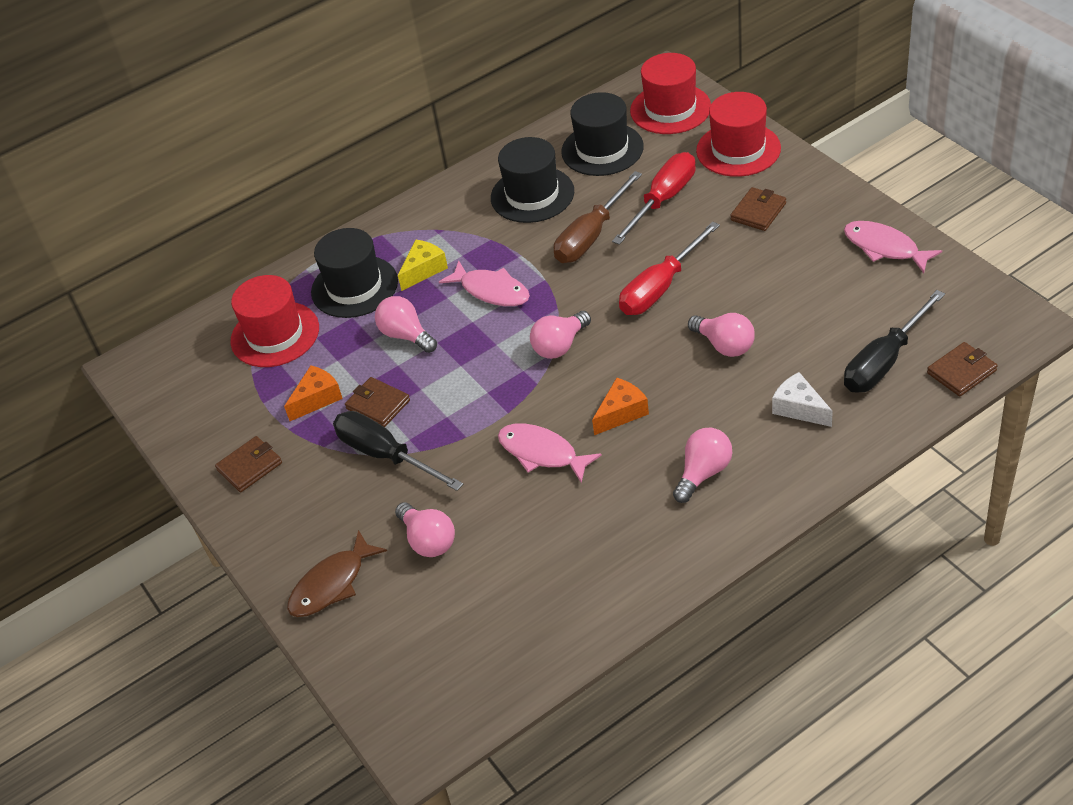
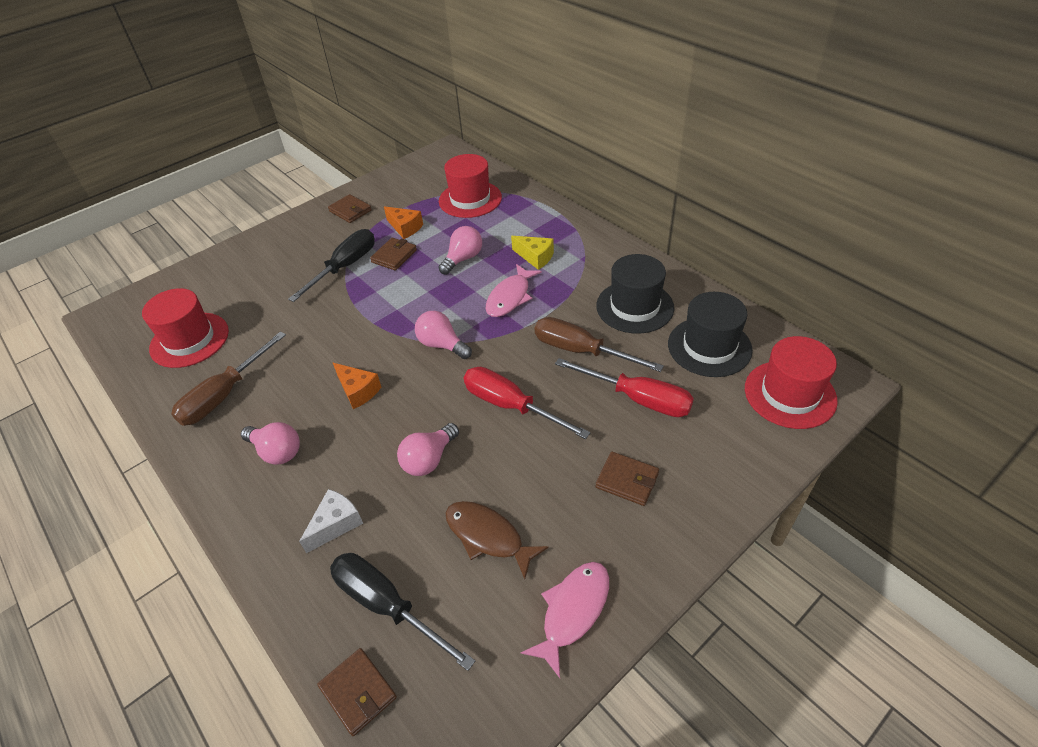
camera: 80 degrees right, 0 degrees up
brown fish [287,530,387,617] -> brown fish moved to [446,501,548,579]
black hat [311,228,398,318] -> none
pink light bulb [395,502,455,557] -> none
pink fish [498,423,602,483] -> none
red hat [696,92,781,177] -> red hat moved to [142,288,229,368]
none -> brown screwdriver [171,331,286,426]

